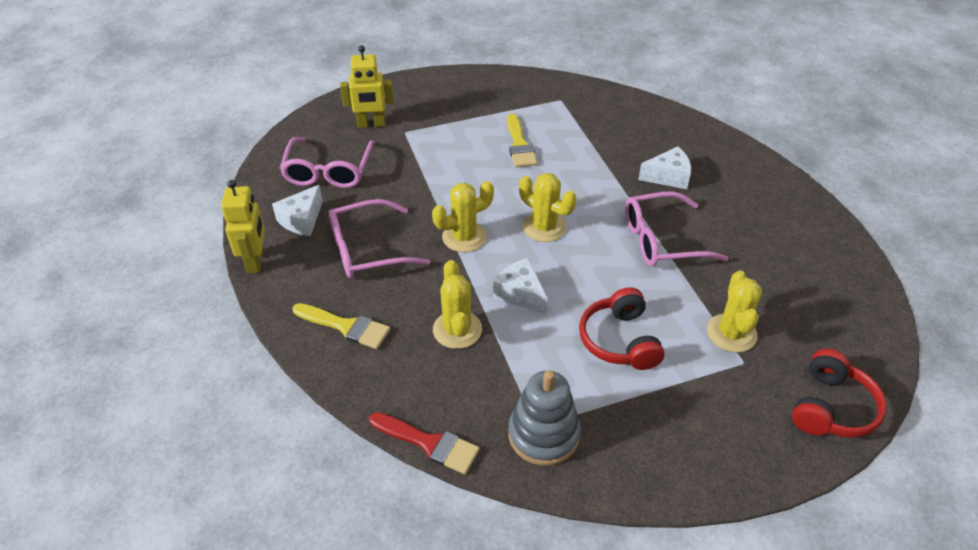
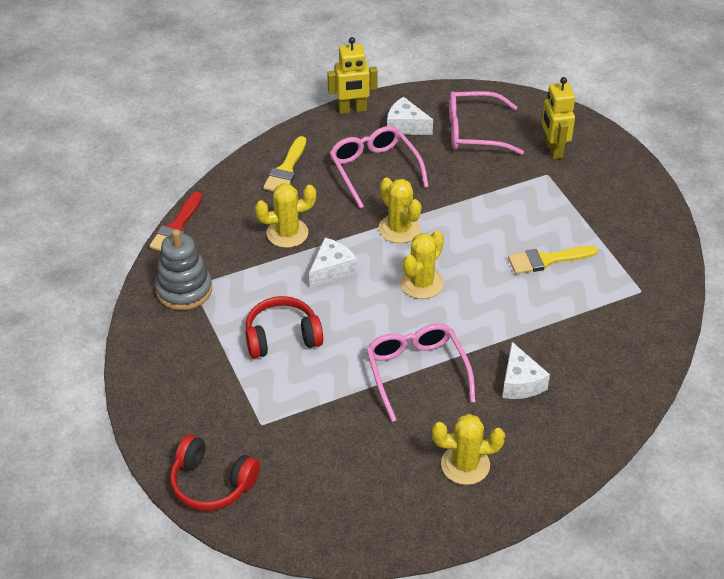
camera: 85 degrees right, 0 degrees up
yellow cactus [707,271,762,352] -> yellow cactus moved to [432,414,505,485]

